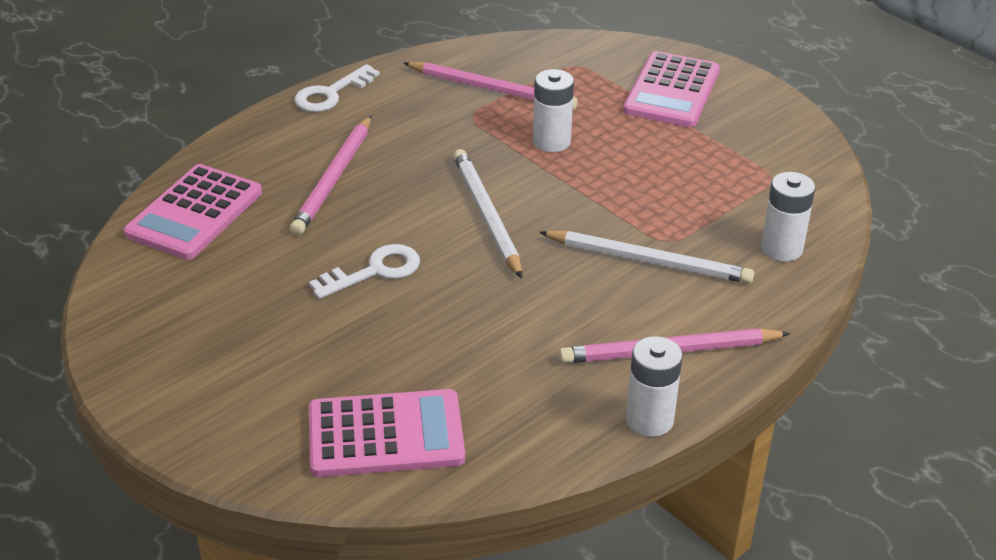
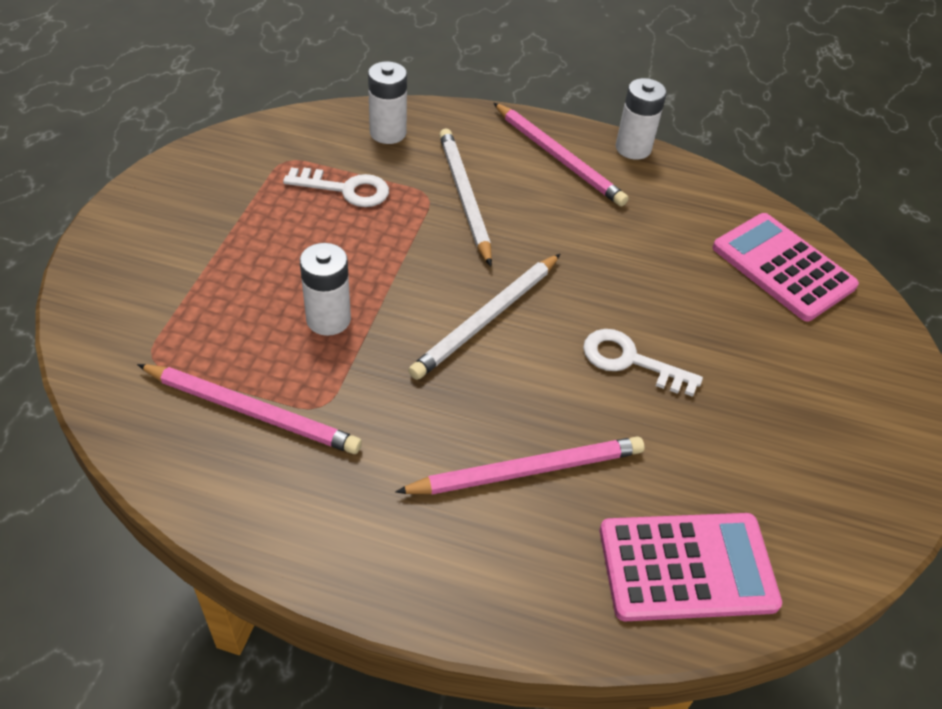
camera: 125 degrees left, 10 degrees up
white key [294,64,380,112] -> white key moved to [283,167,389,207]
pink pencil [403,62,578,110] -> pink pencil turned 120 degrees clockwise [137,364,362,454]
pink calculator [623,51,720,127] -> none

